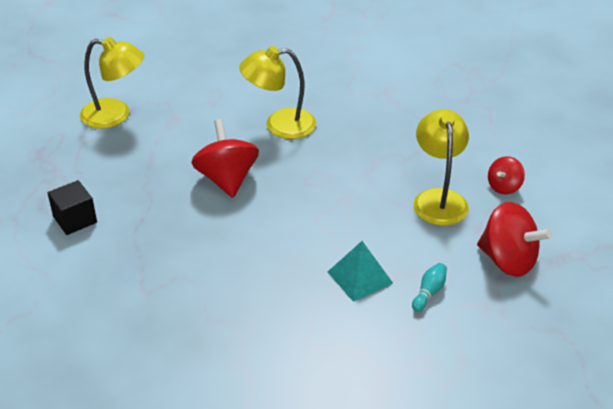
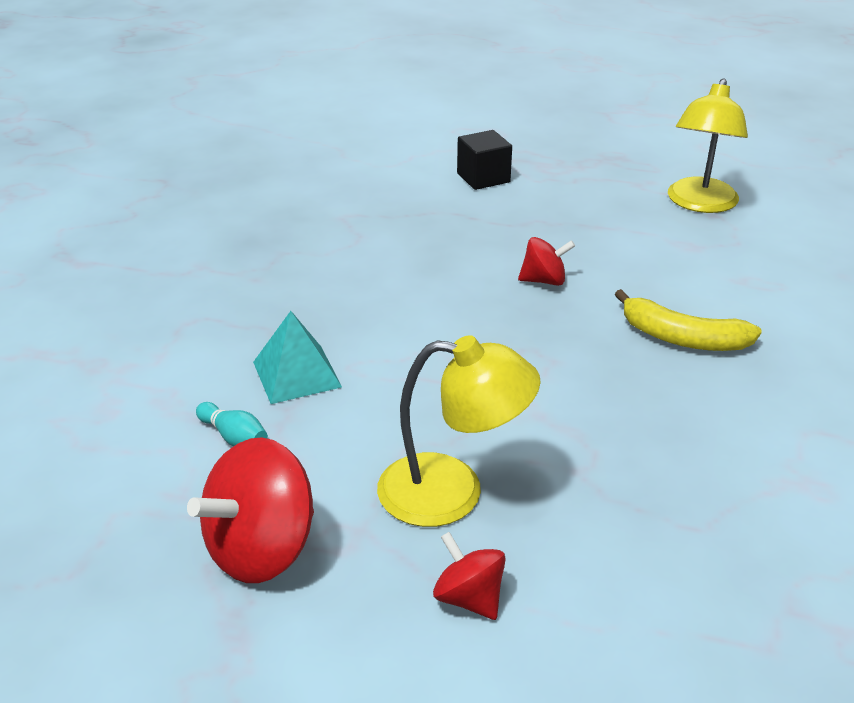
camera: 100 degrees right, 5 degrees down
red spinning top [191,119,259,198] -> red spinning top [518,237,575,286], size x0.56
yellow lamp [239,46,316,139] -> yellow banana [615,289,762,351]

